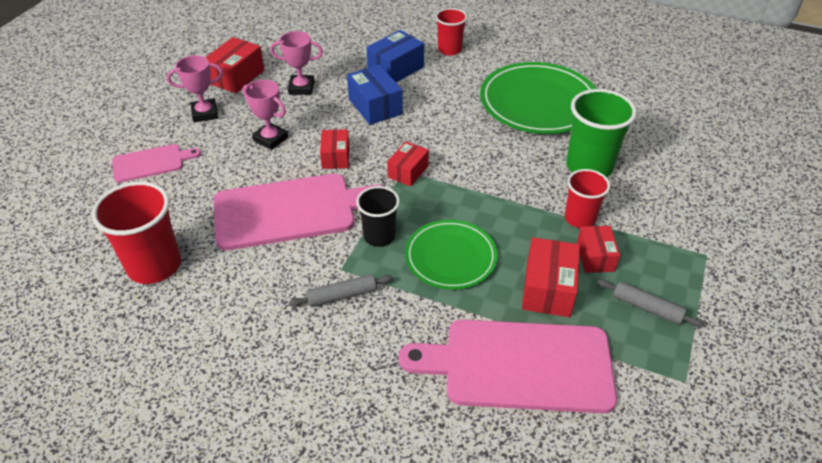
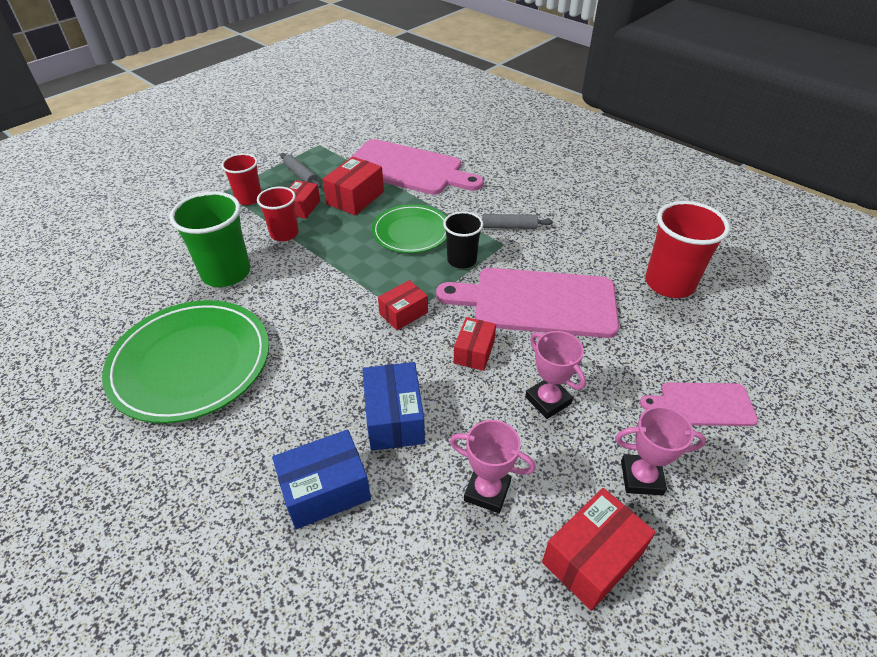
camera: 160 degrees left, 0 degrees up
red cup [435,8,467,56] -> red cup moved to [221,153,261,205]

